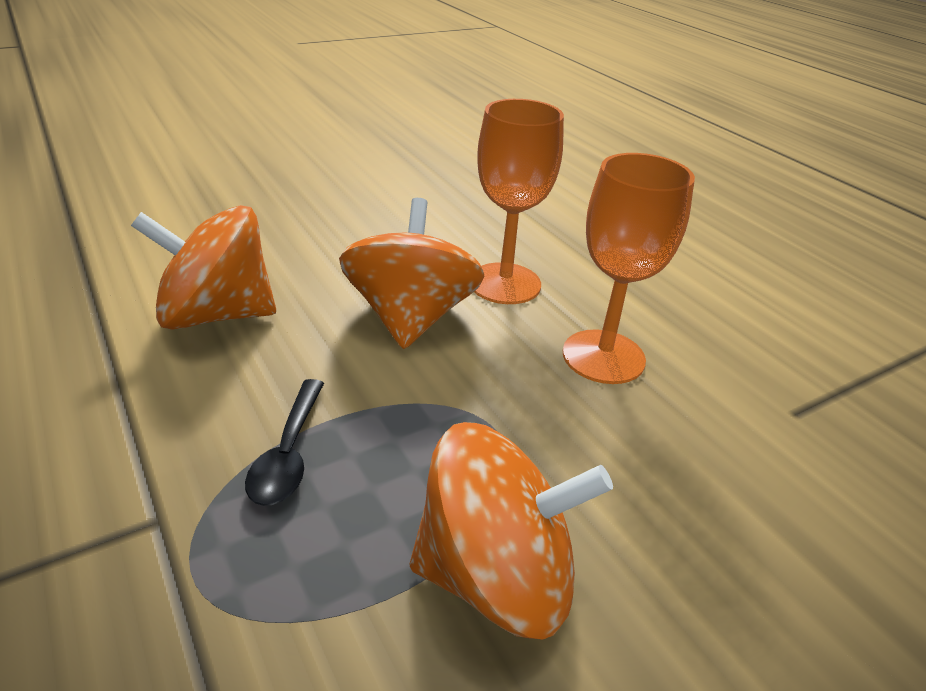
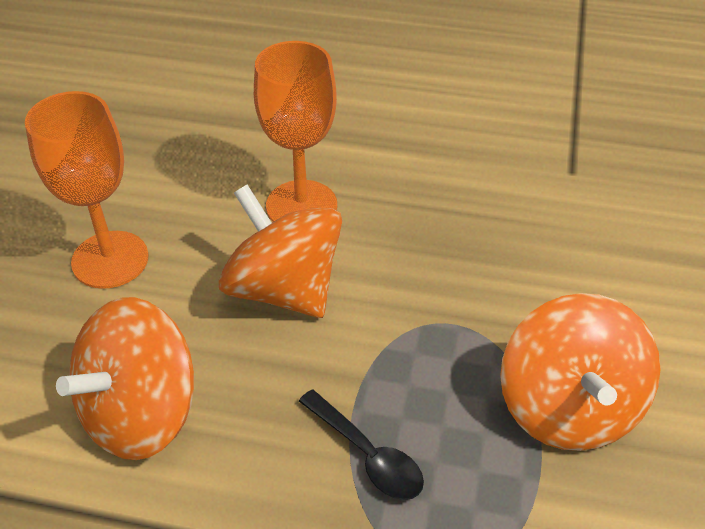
camera: 45 degrees left, 10 degrees up
orange spinning top [410,422,613,640] -> orange spinning top turned 135 degrees clockwise [500,293,661,451]
orange goblet [563,153,695,384] -> orange goblet moved to [25,91,149,289]

